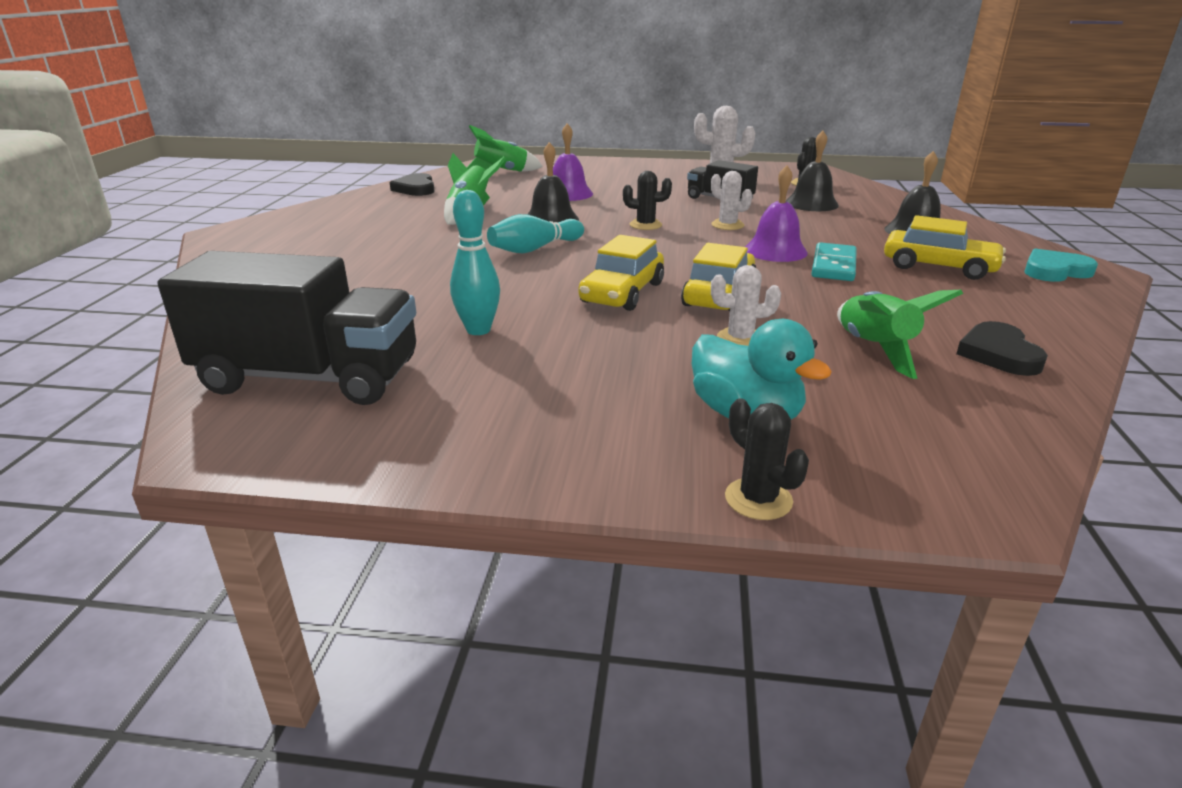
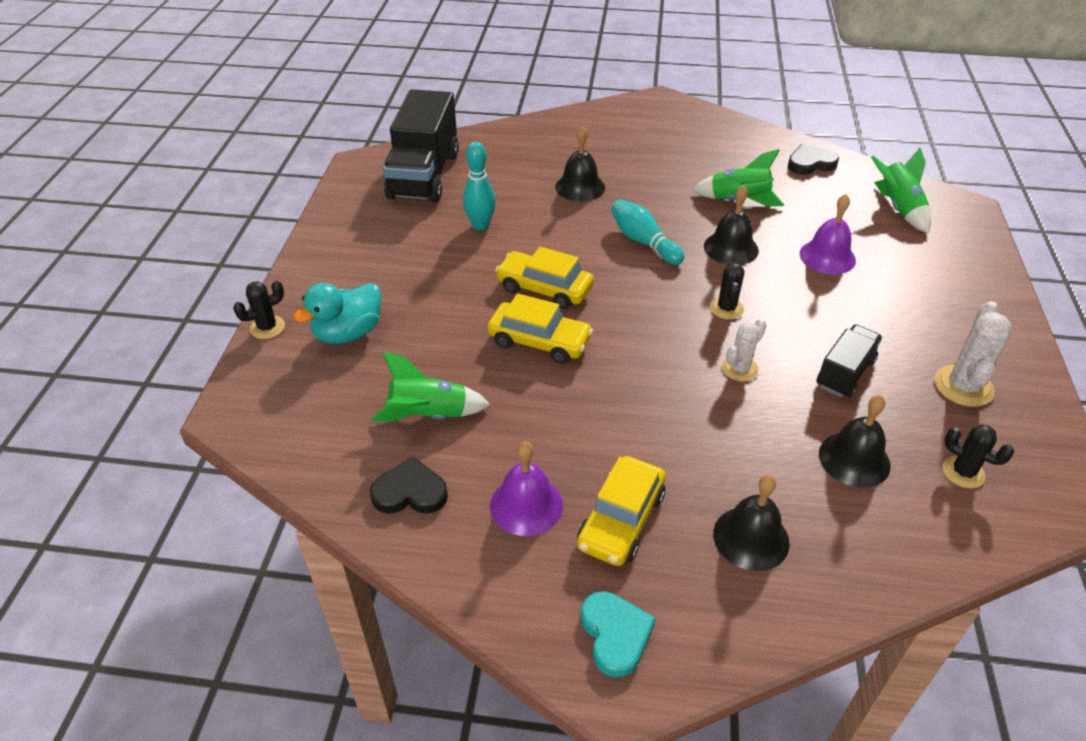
camera: 90 degrees right, 15 degrees up
white cactus [711,265,781,346] -> none
purple bell [745,165,808,262] -> purple bell moved to [490,441,563,536]
turquoise domino [811,242,857,281] -> none
none -> black bell [555,126,605,202]

